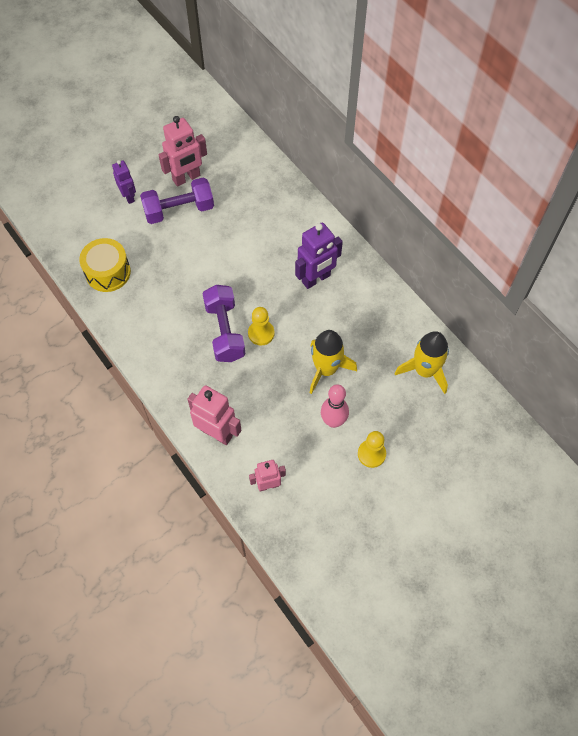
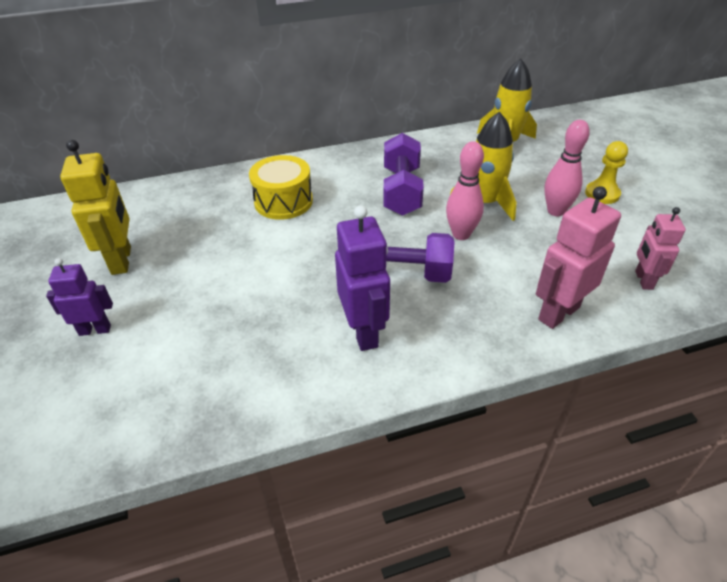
camera: 70 degrees left, 20 degrees down
yellow drum [79,238,131,292] -> yellow drum moved to [249,155,313,220]
purple dumbbell [140,177,214,224] -> purple dumbbell moved to [383,133,424,216]
pink robot [158,116,207,187] -> yellow robot [60,140,131,275]
yellow pawn [248,307,275,346] -> none
purple robot [295,222,343,289] -> purple robot moved to [335,205,390,351]
none -> pink bowling pin [446,141,484,240]

